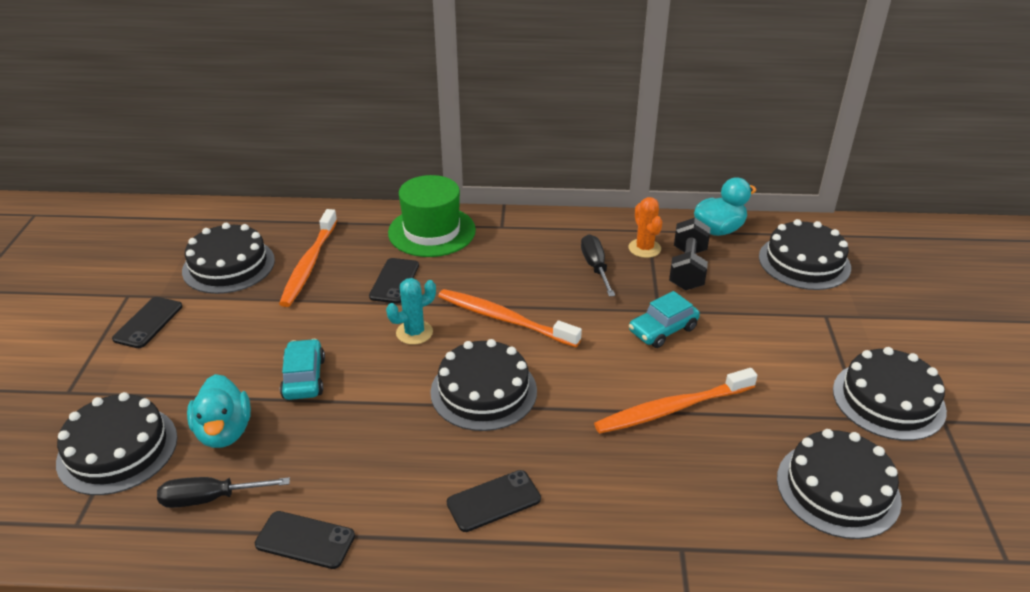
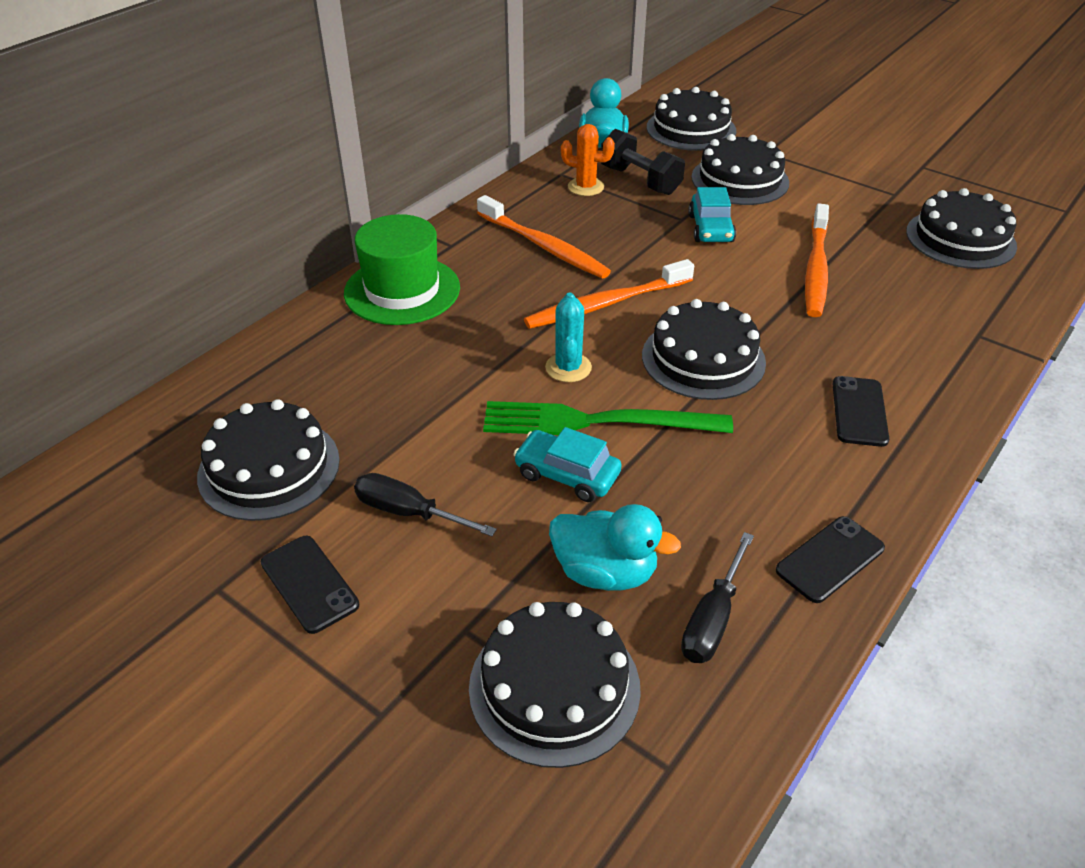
camera: 55 degrees left, 5 degrees up
orange toothbrush [279,209,337,307] -> orange toothbrush moved to [477,195,611,278]
black phone [369,258,419,304] -> none
black screwdriver [581,234,615,297] -> black screwdriver moved to [354,473,497,536]
black cake [833,347,947,441] -> black cake moved to [692,134,789,205]
none -> green fork [483,401,733,435]

